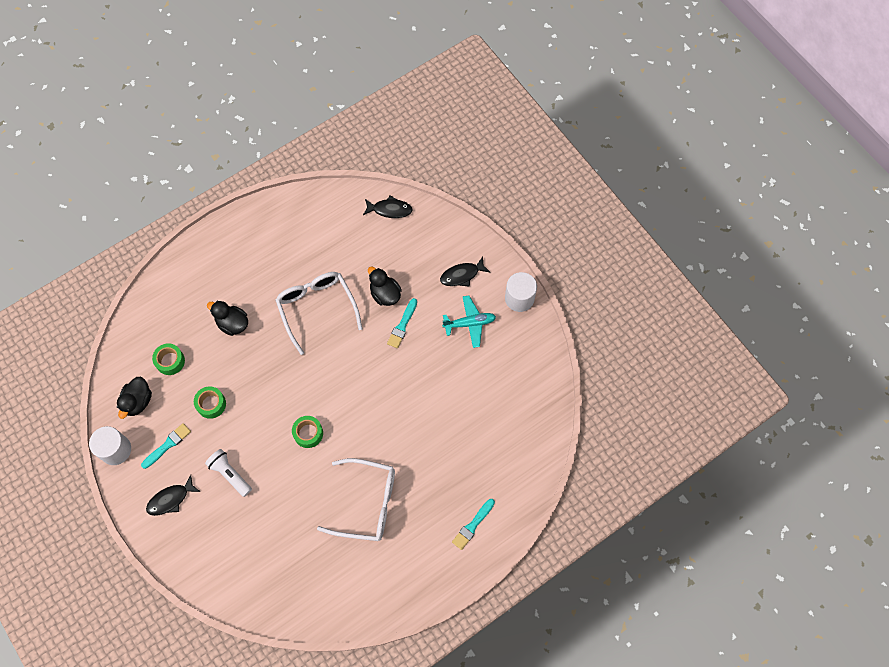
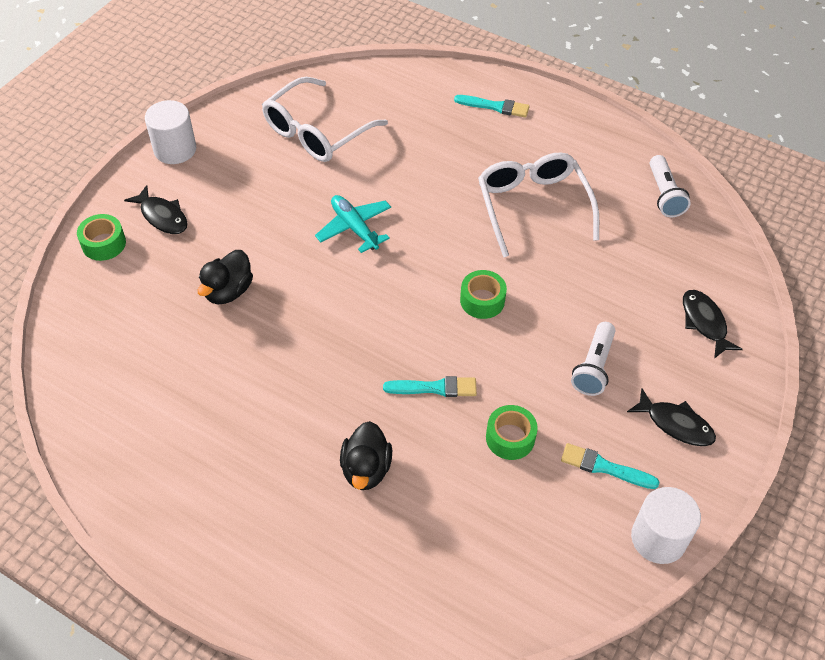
camera: 115 degrees left, 15 degrees down
black duck [117,377,152,419] -> none
green tape [152,343,185,375] -> green tape moved to [77,214,126,261]
white glasses [276,272,362,355] -> white glasses moved to [262,77,388,162]
black fish [363,196,413,218] -> black fish moved to [683,290,743,359]
turquoise brush [387,298,417,348] -> turquoise brush moved to [383,376,477,397]
turquoise plane [442,295,496,348] -> turquoise plane moved to [315,195,391,253]
none -> white flashlight [650,155,691,217]

